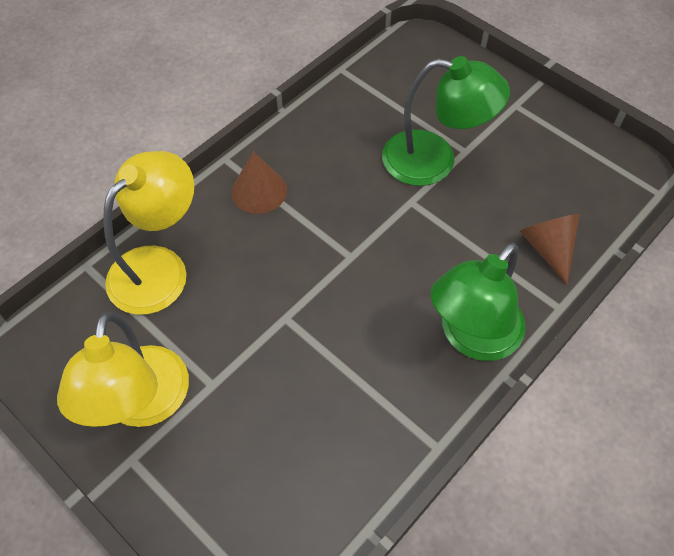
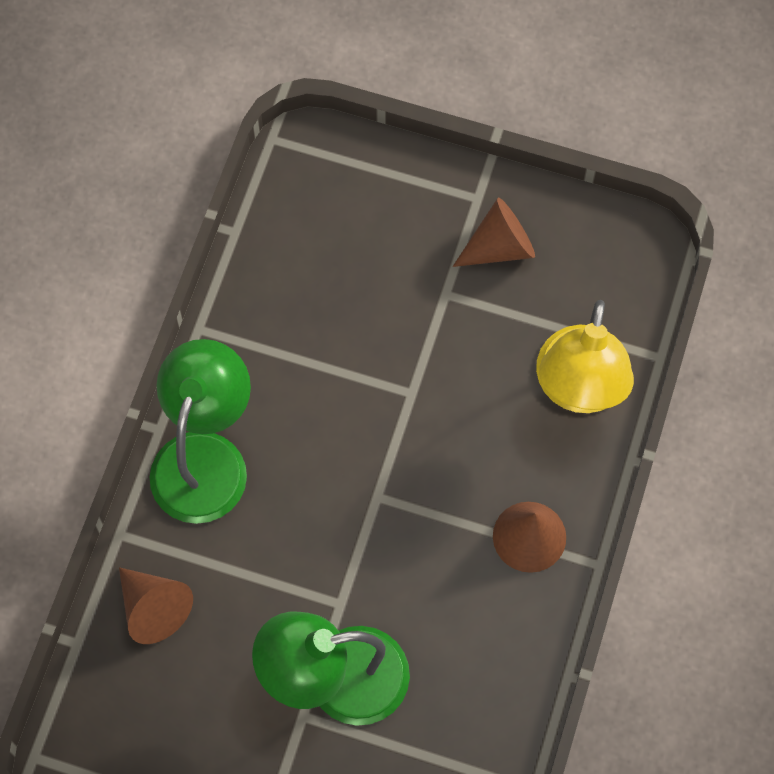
camera: 155 degrees right, 10 degrees up
yellow lamp [57,312,189,427] -> brown cone [453,197,535,267]

